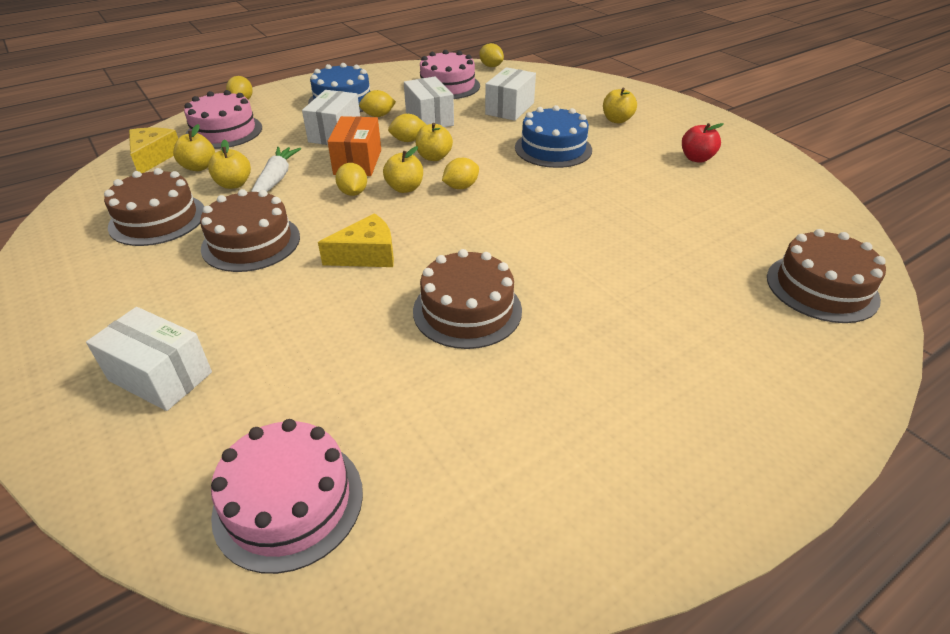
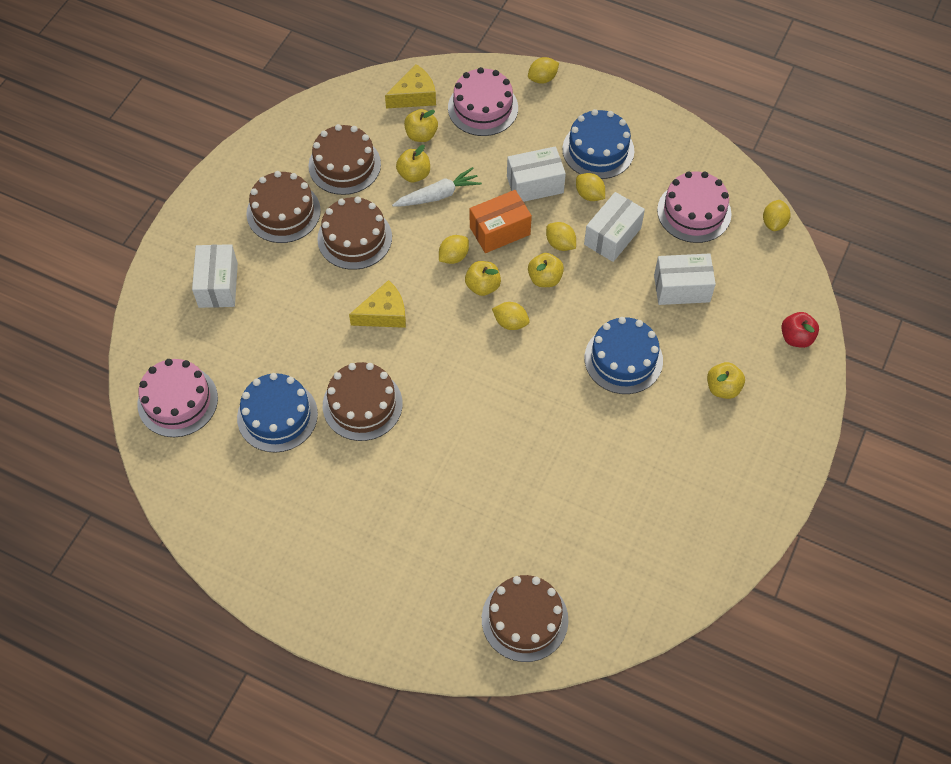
camera: 60 degrees right, 20 degrees up
yellow cheese [318,213,394,267] -> yellow cheese turned 60 degrees counterclockwise [349,280,406,328]
red apple [682,123,724,163] -> red apple moved to [781,312,819,348]
none -> blue cake [237,373,318,453]
none -> brown cake [246,171,321,243]

